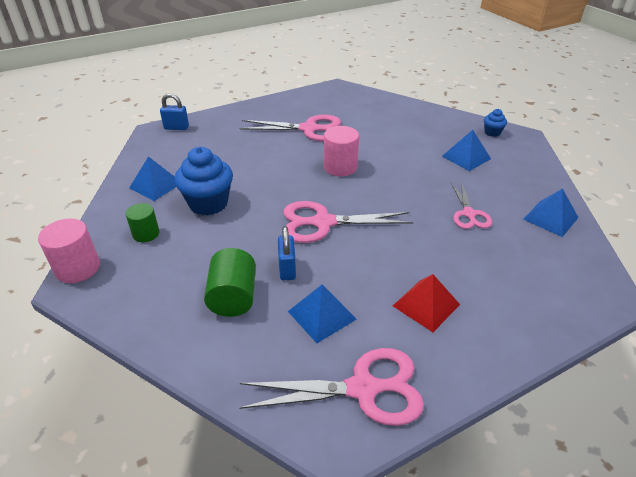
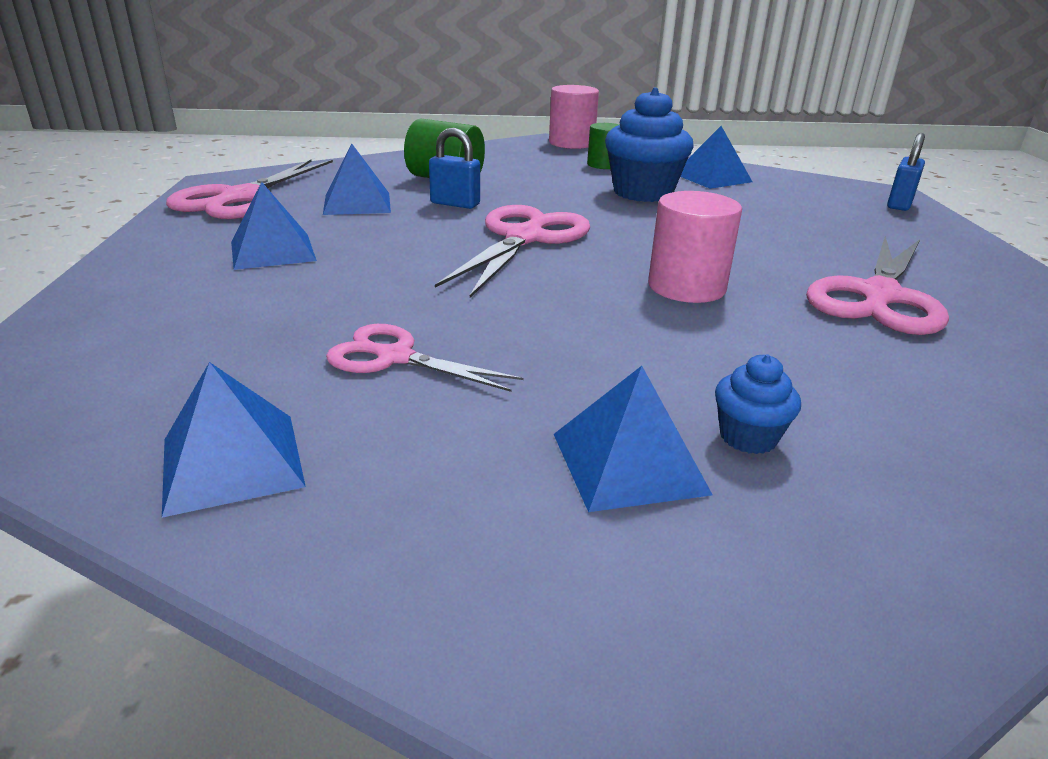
camera: 115 degrees right, 10 degrees down
red pyramid [393,274,460,332] -> blue pyramid [231,182,317,270]
blue cupcake [484,109,507,137] -> blue cupcake moved to [715,354,801,454]

